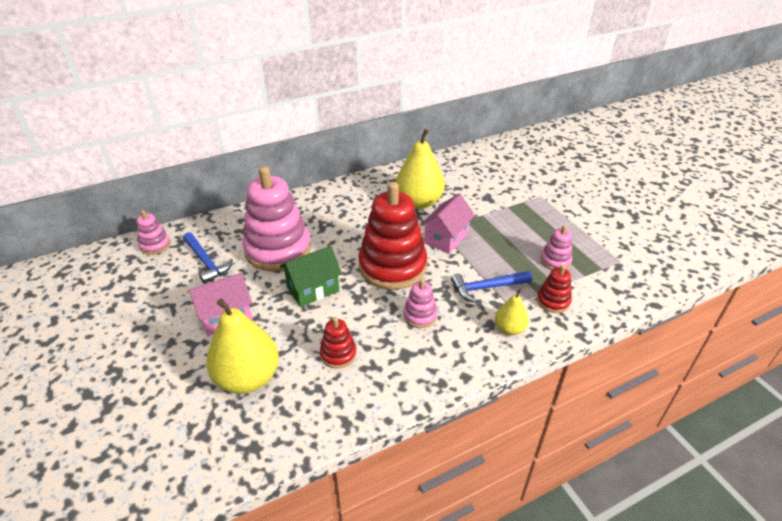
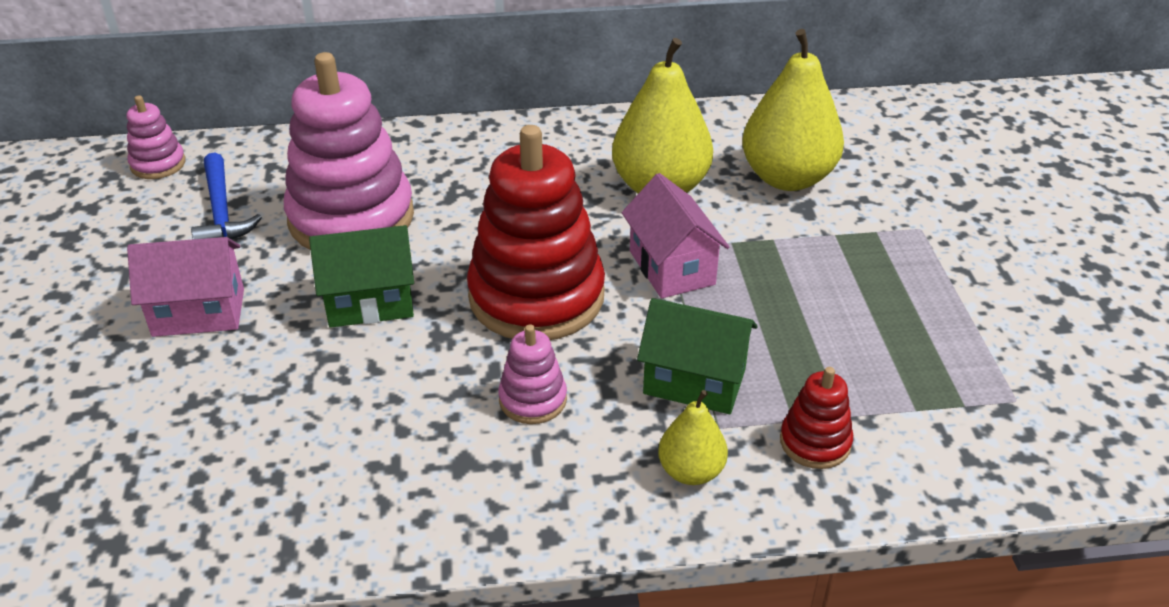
camera: 20 degrees right, 0 degrees up
yellow pear [206,298,279,394] -> yellow pear moved to [742,29,844,191]
red stacking toy [320,317,357,369] -> none
pink house [421,194,475,254] -> pink house turned 75 degrees counterclockwise [622,173,729,298]
blue hammer [451,271,532,303] -> green house [637,298,758,414]
pink stacking toy [540,225,573,270] -> none

